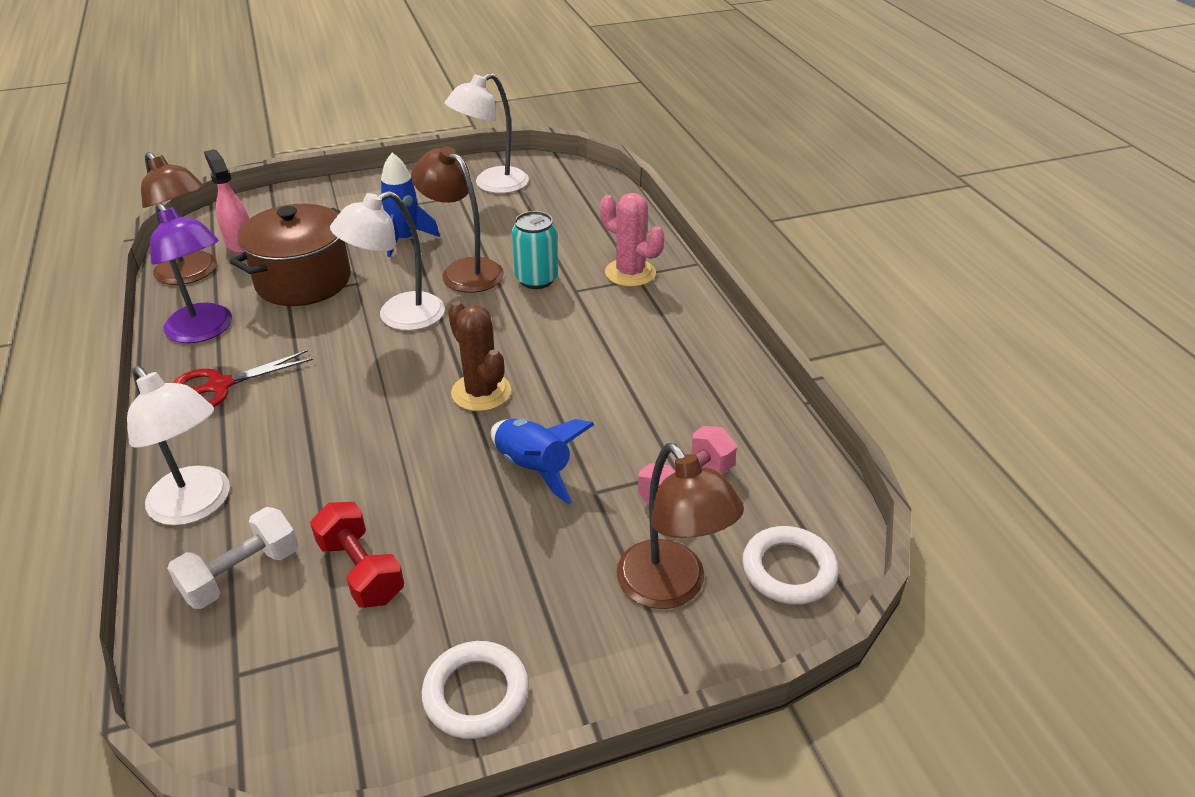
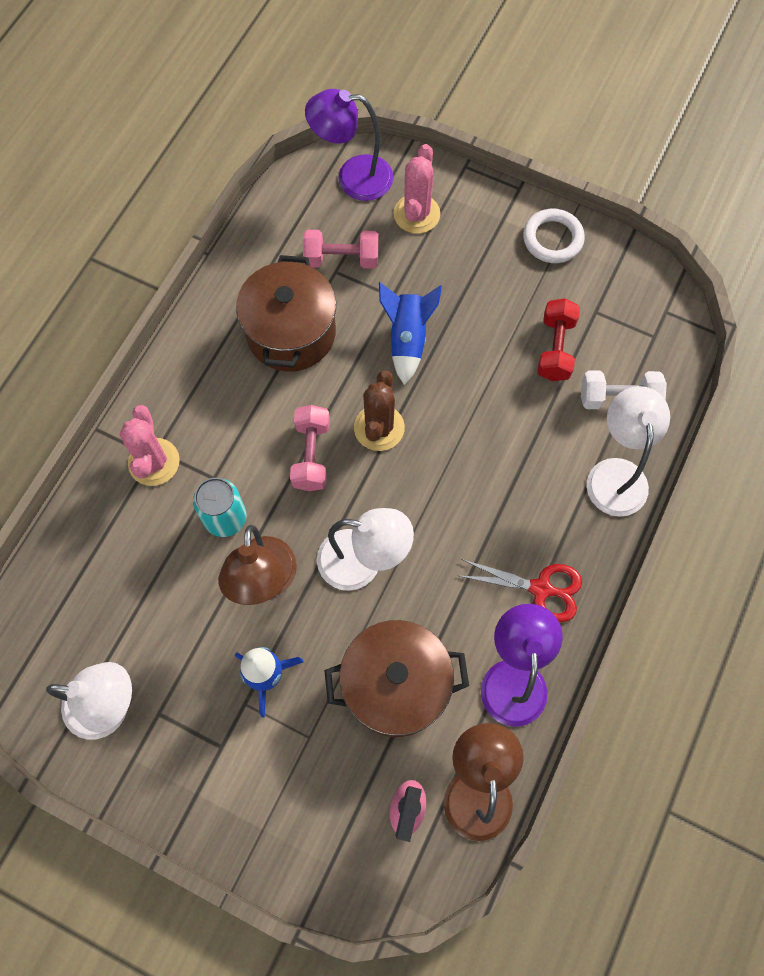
camera: 135 degrees left, 30 degrees up
brown lamp [616,443,744,609] -> pink cactus [394,144,440,234]
white ring [742,526,839,605] -> purple lamp [305,89,393,201]
none -> brown pot [236,255,336,372]
none -> pink dumbbell [290,405,330,491]

